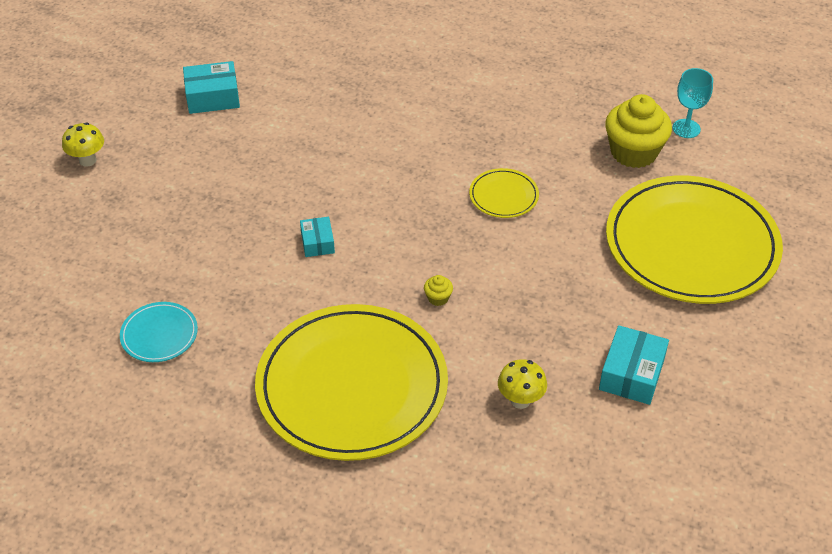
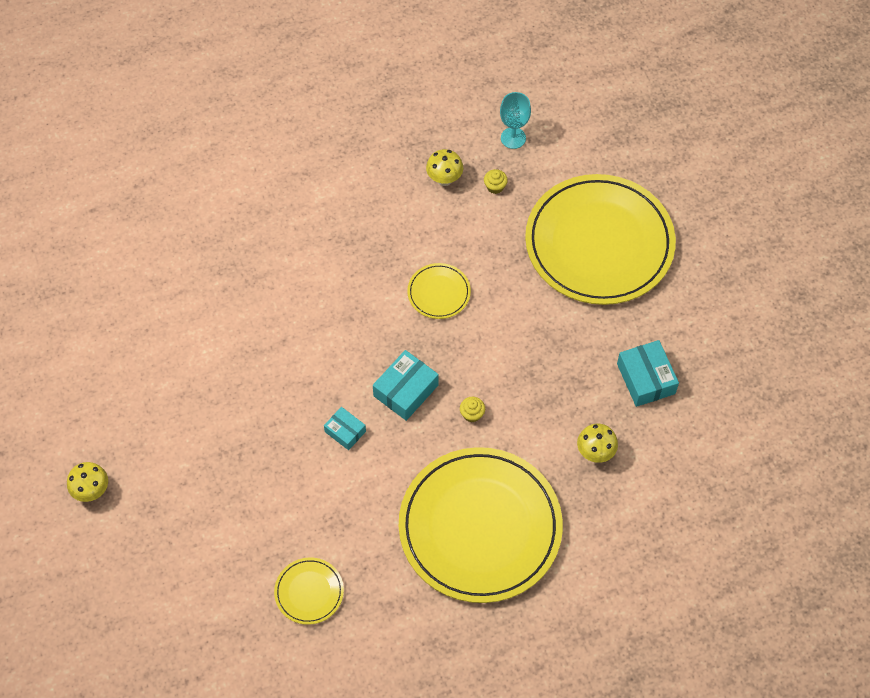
camera: 40 degrees left, 15 degrees up
turquoise plate [120,302,198,362] -> yellow plate [274,557,344,625]
turquoise box [183,61,240,114] -> turquoise box moved to [373,350,439,421]
yellow cupcake [605,94,672,168] -> yellow cupcake [484,169,508,194], size x0.40
none -> yellow mushroom [426,149,463,186]

